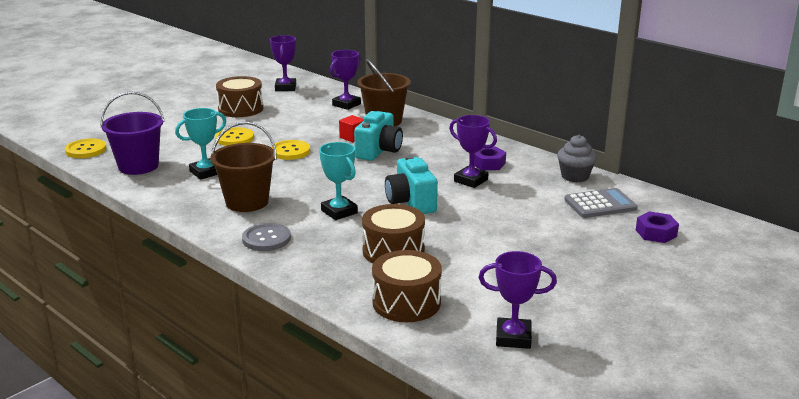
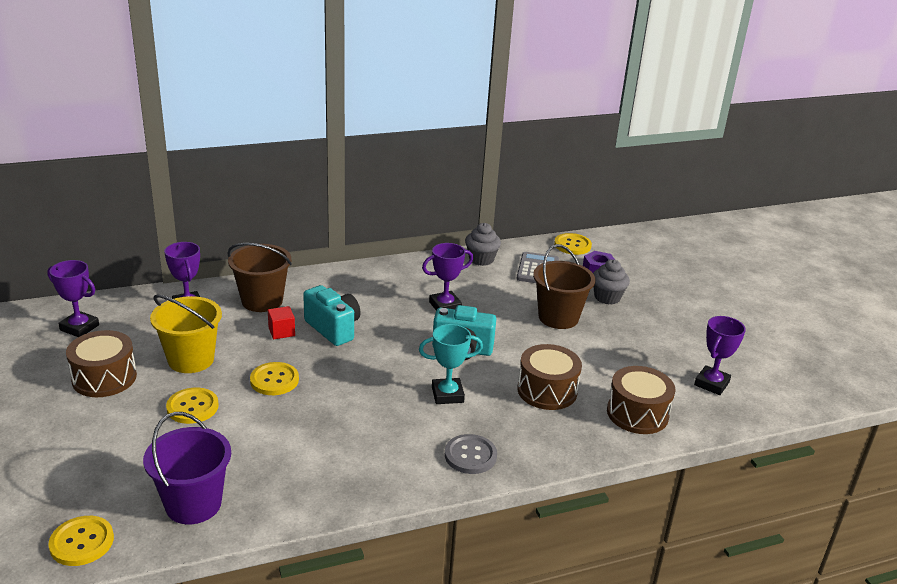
camera: 65 degrees left, 5 degrees up
turquoise trophy [175,108,226,180] -> none
brown bucket [210,122,277,212] -> brown bucket moved to [533,244,595,329]
purple nut [474,146,506,170] -> none
none -> yellow bucket [150,295,222,373]
none -> yellow button [554,233,592,255]
none -> grey cupcake [593,259,630,304]

